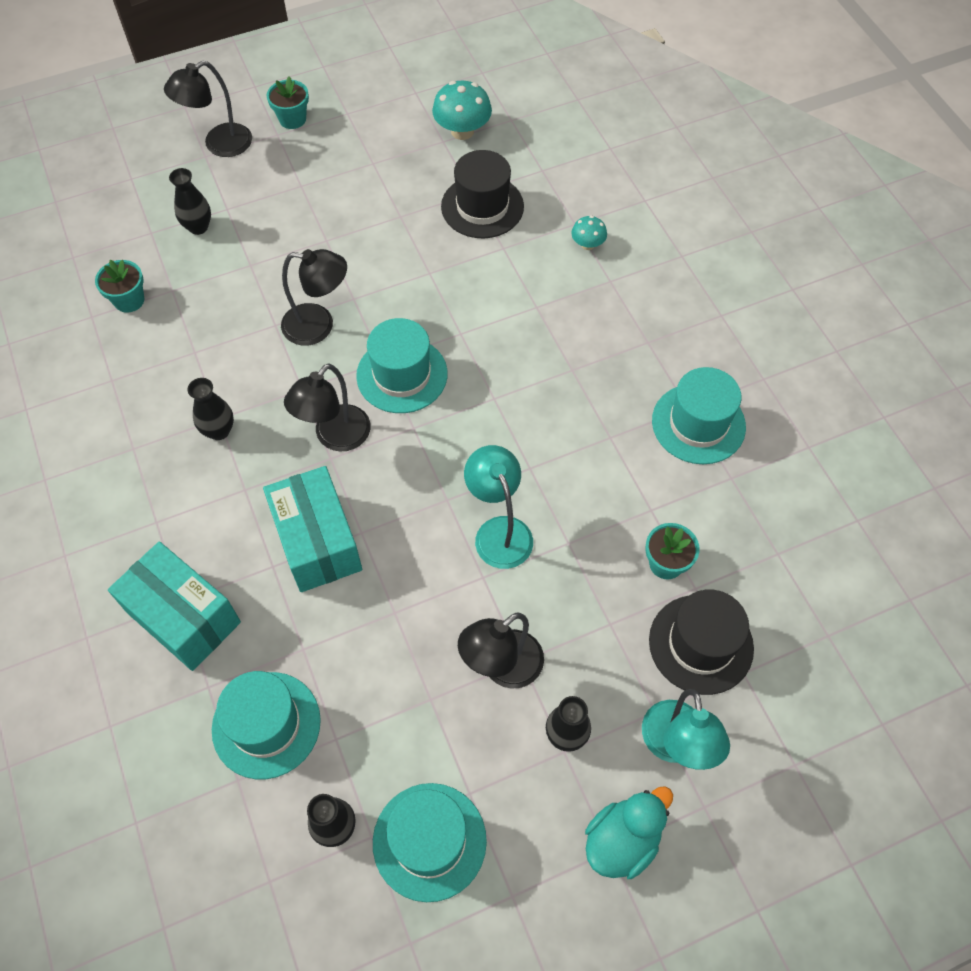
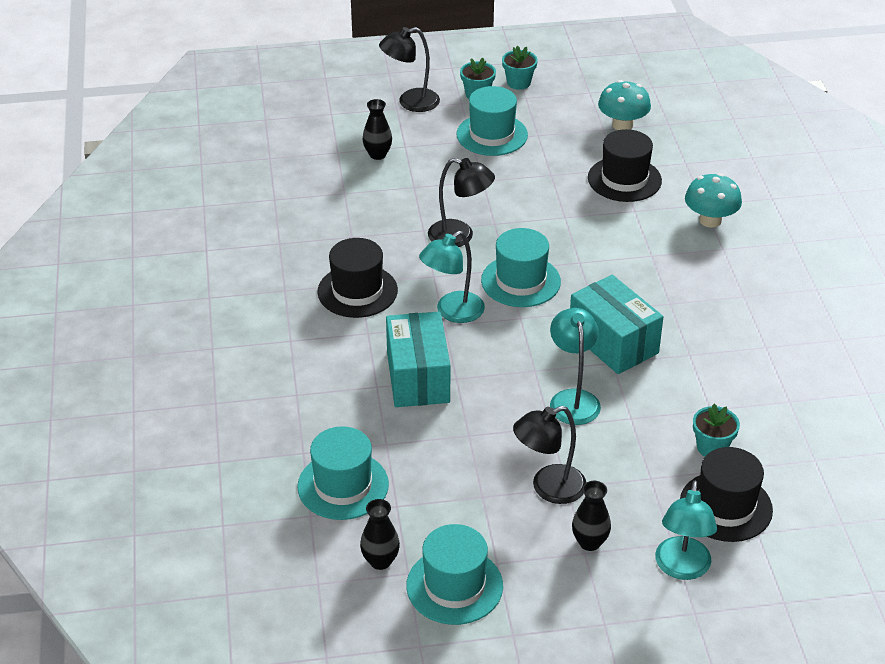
camera: 15 degrees right, 20 degrees down
turquoise flower pot [95,260,144,313] -> turquoise flower pot moved to [502,45,538,90]
turquoise box [108,541,241,671] -> turquoise box moved to [570,275,663,374]
black vase [188,378,234,440] -> black hat [317,238,398,318]
black lamp [284,363,371,451] -> turquoise lamp [419,231,485,323]
turquoise mushroom [571,216,607,250] -> turquoise mushroom [685,173,742,228], size x1.77
turquoise duck [585,786,673,879] -> none
turquoise hat [652,367,746,464] -> turquoise hat moved to [456,86,528,156]

